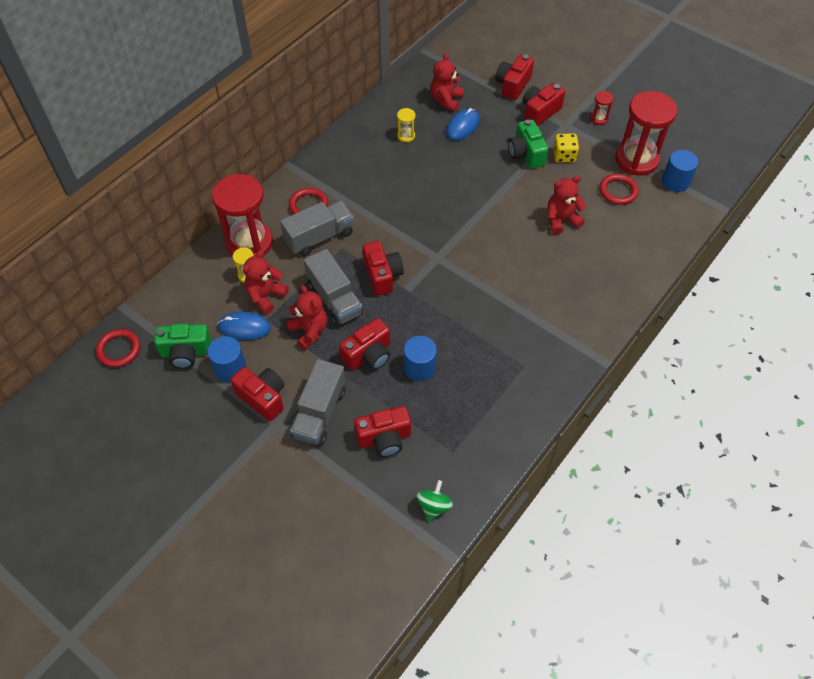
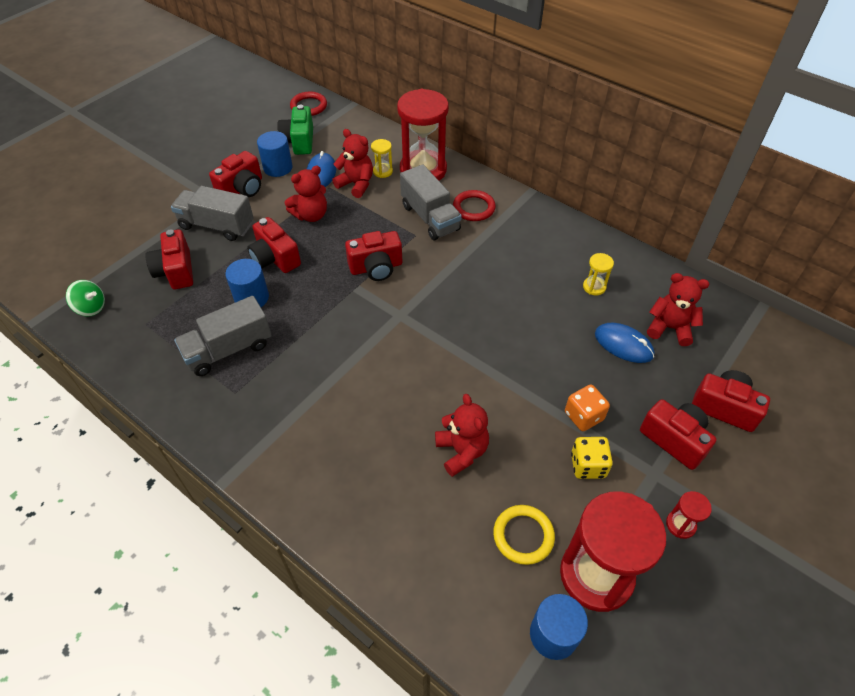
camera: 90 degrees right, 5 degrees down
grey truck [304,249,363,326] -> grey truck moved to [174,296,272,376]
green camera [508,120,549,169] -> orange dice [565,384,610,431]
red ring [599,174,639,205] -> yellow ring [493,505,555,565]

